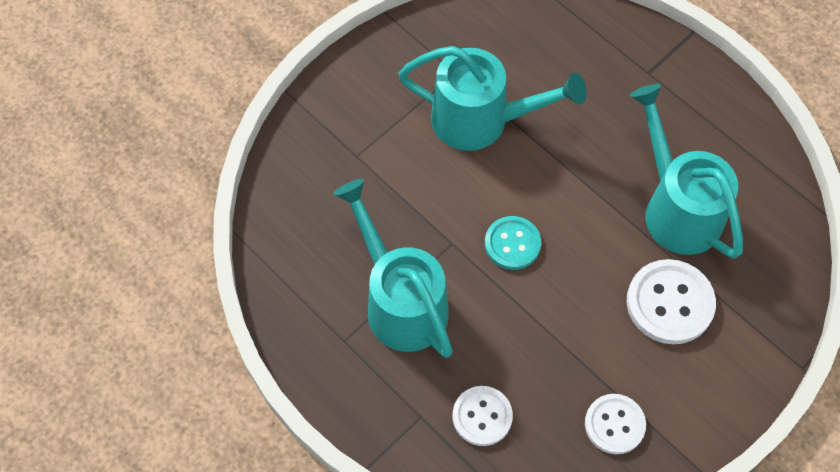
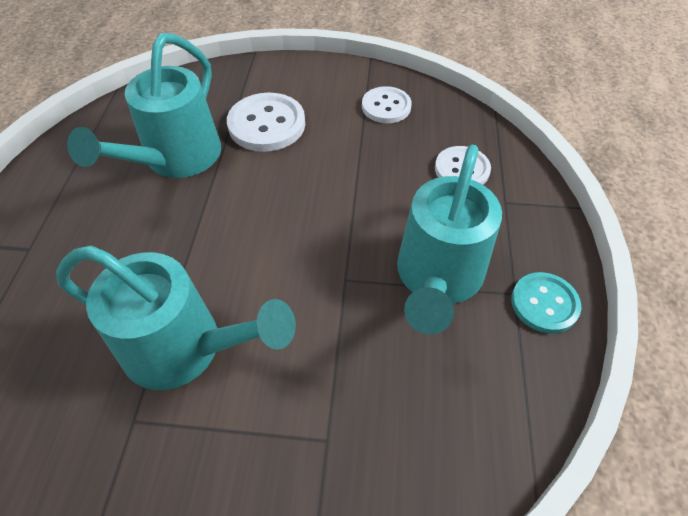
camera: 130 degrees left, 10 degrees down
turquoise watering can [398,46,587,151] -> turquoise watering can turned 135 degrees clockwise [56,245,296,390]
turquoise button [485,216,541,270] -> turquoise button moved to [511,272,581,334]

